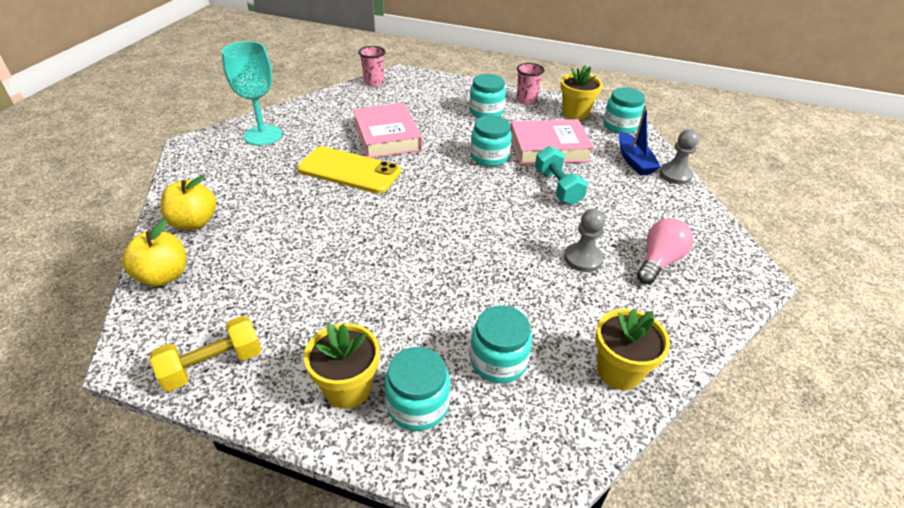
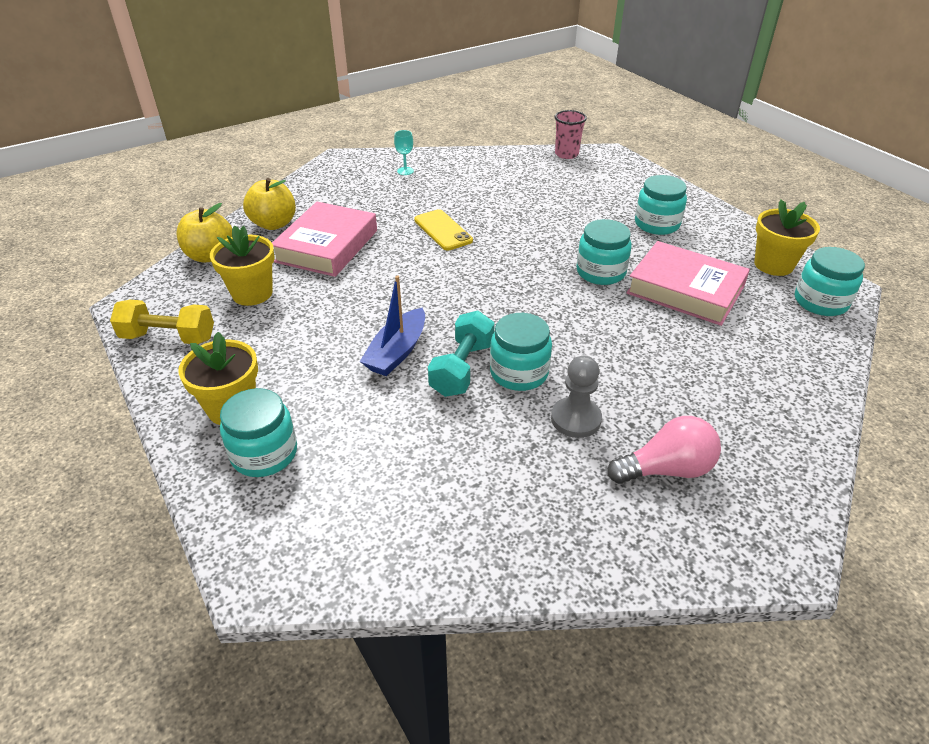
camera: 40 degrees right, 0 degrees up
turquoise goblet [222,41,282,146] -> turquoise goblet [394,130,414,175], size x0.41
yellow phone [297,146,401,194] -> yellow phone [414,209,473,251], size x0.63
pink book [353,103,422,158] -> pink book moved to [272,202,377,277]
turquoise jar [470,305,532,383] -> turquoise jar moved to [490,313,552,391]
pink cup [517,63,544,105] -> none
turquoise dumbbell [535,146,588,205] -> turquoise dumbbell moved to [428,311,495,397]
yellow flower pot [596,309,670,390] -> yellow flower pot moved to [210,225,275,306]
blue boat [619,105,661,175] -> blue boat moved to [360,275,425,376]
grey pawn [659,129,699,184] -> none

